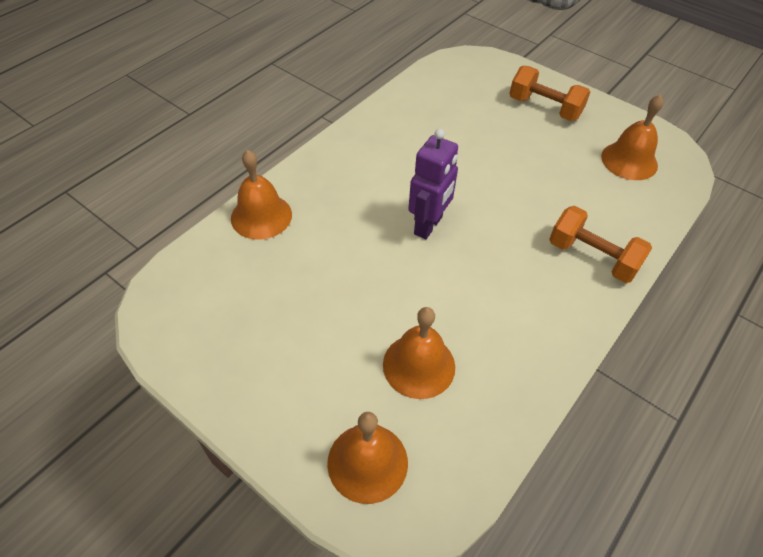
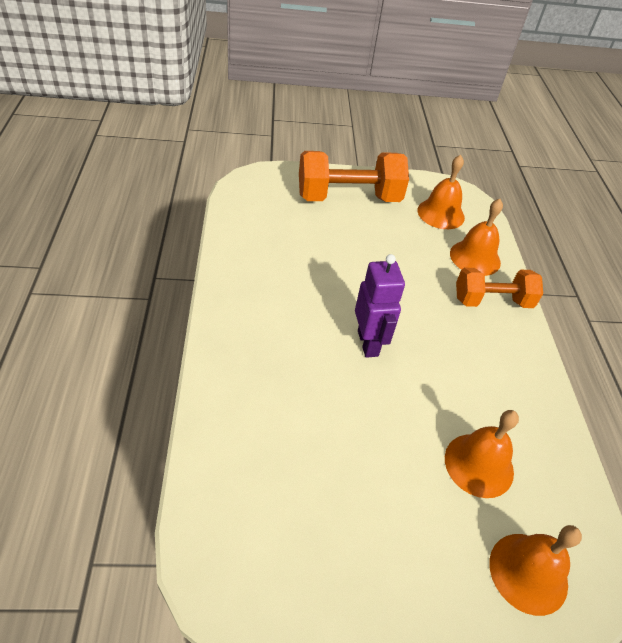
camera: 45 degrees left, 5 degrees down
orange bell [231,150,292,240] -> orange bell moved to [450,199,503,276]
orange dumbbell [509,66,590,121] -> orange dumbbell [299,151,409,202], size x1.54

